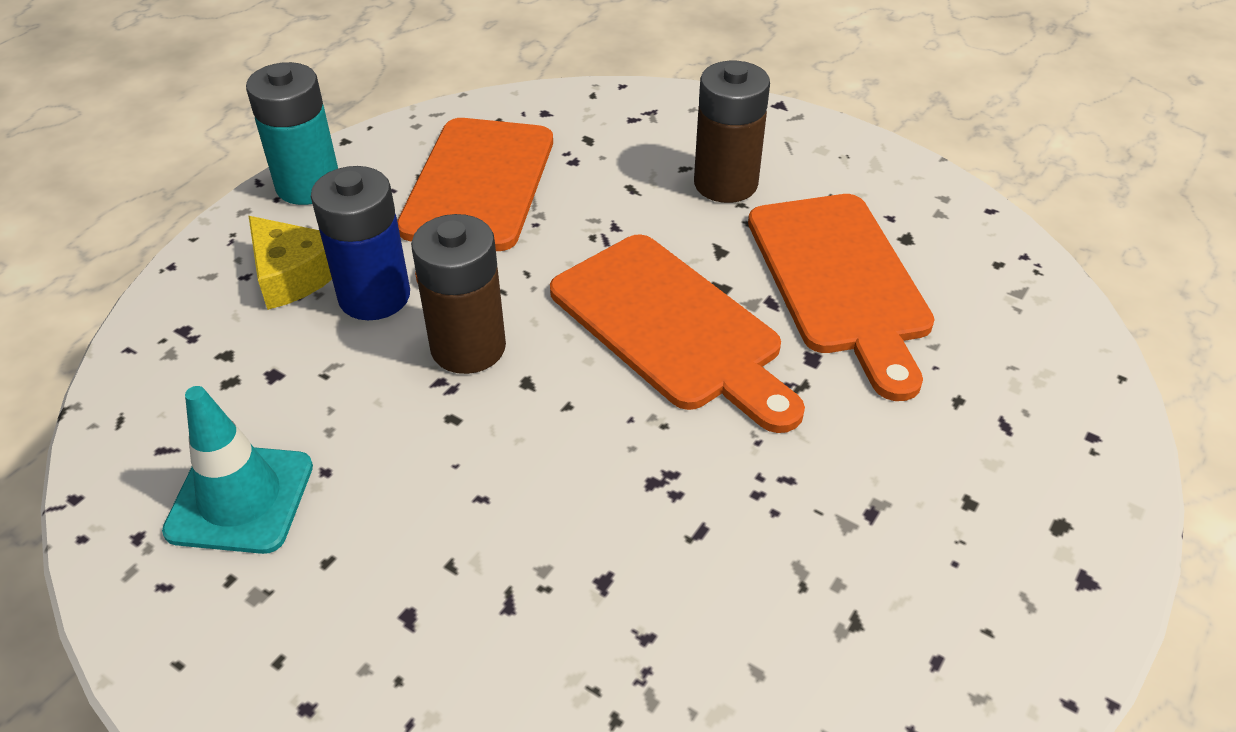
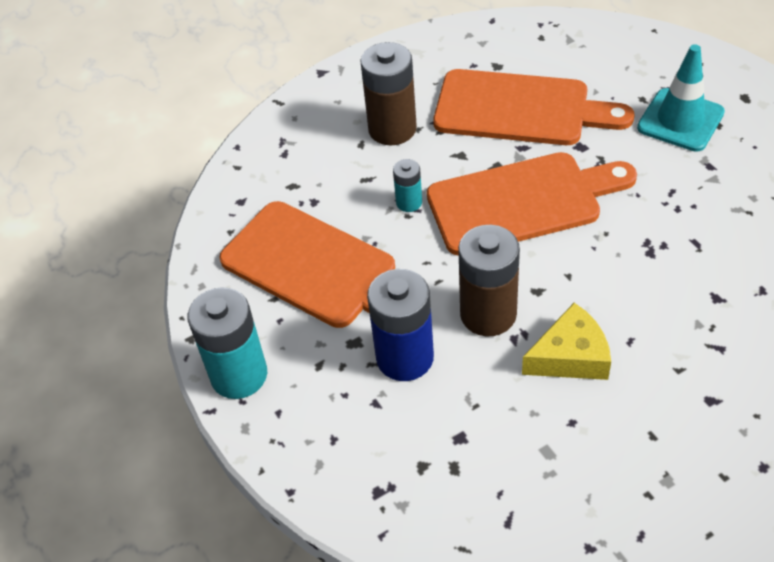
camera: 60 degrees left, 5 degrees up
turquoise traffic cone [162,386,313,554] -> turquoise traffic cone moved to [637,44,725,152]
yellow cheese [249,216,332,310] -> yellow cheese moved to [522,303,611,380]
none -> turquoise battery [393,159,422,212]

